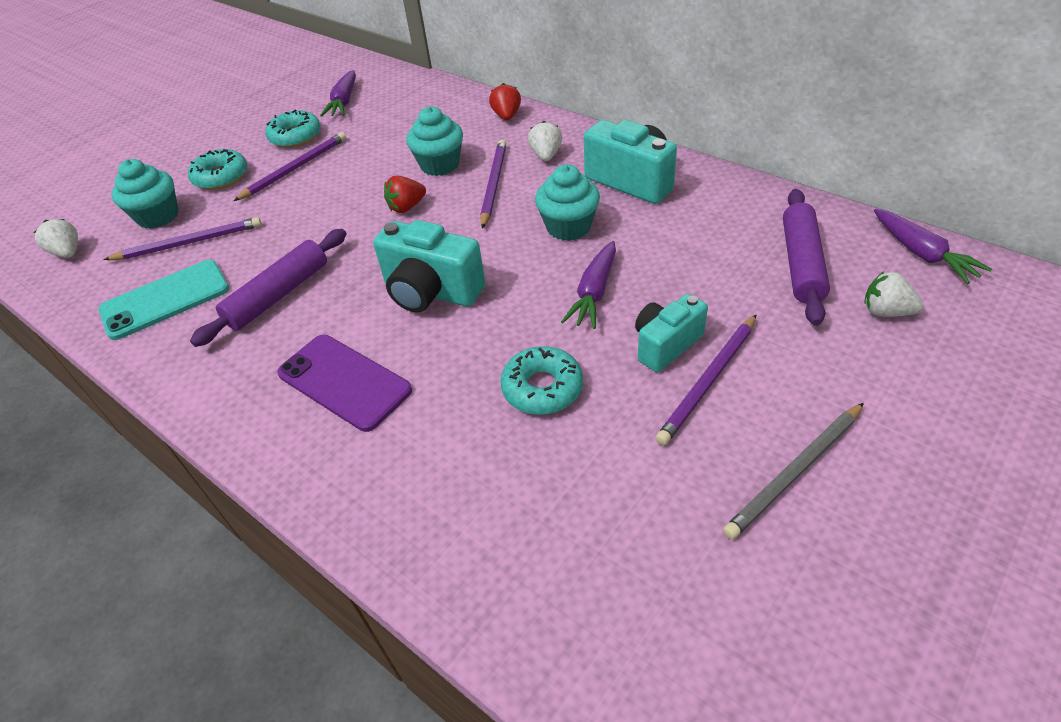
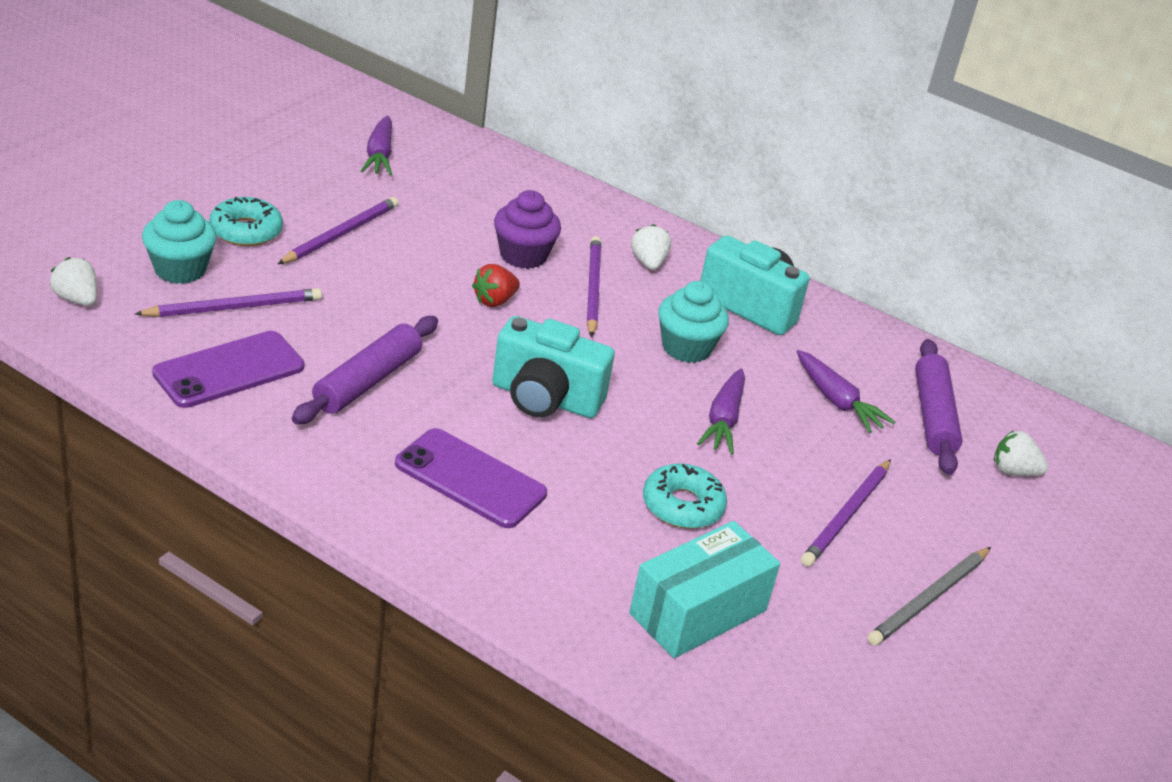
camera: 15 degrees left, 10 degrees down
turquoise phone [99,260,229,340] -> purple phone [152,331,304,408]
turquoise donut [265,110,321,148] -> none
turquoise cupcake [406,106,463,176] -> purple cupcake [494,190,561,269]
red strawberry [489,83,521,120] -> none
turquoise camera [635,294,708,372] -> none
purple carrot [874,209,992,284] -> purple carrot moved to [797,350,896,433]
none -> turquoise box [629,521,780,658]

